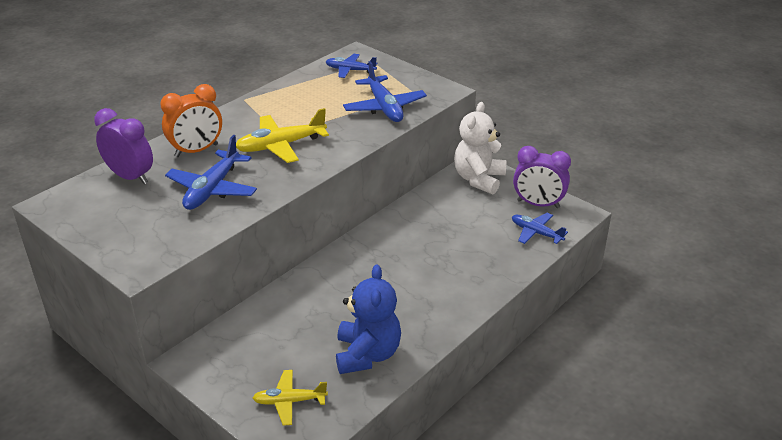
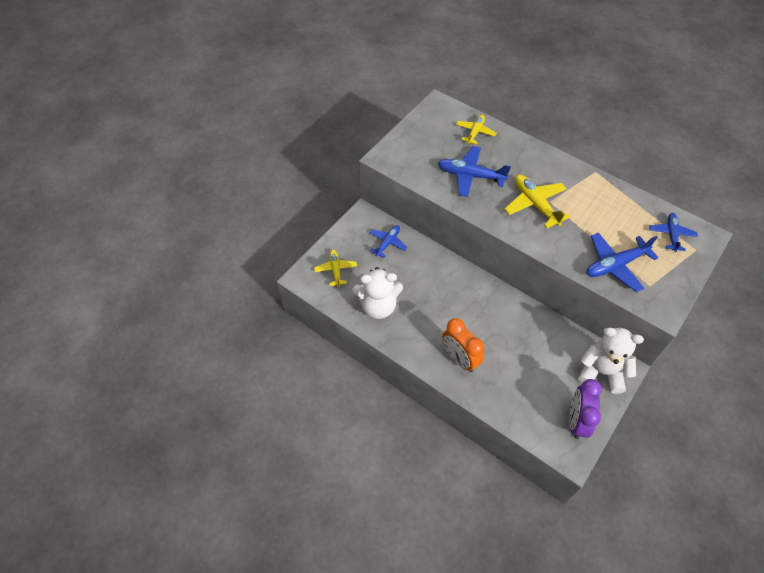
camera: 85 degrees right, 20 degrees up
purple clock [94,108,153,184] -> yellow plane [456,115,496,144]
orange clock [160,84,222,157] -> orange clock moved to [442,318,484,372]
blue teddy bear [336,264,401,374] -> white teddy bear [353,267,403,319]
blue plane [512,213,568,244] -> blue plane moved to [370,225,408,258]

